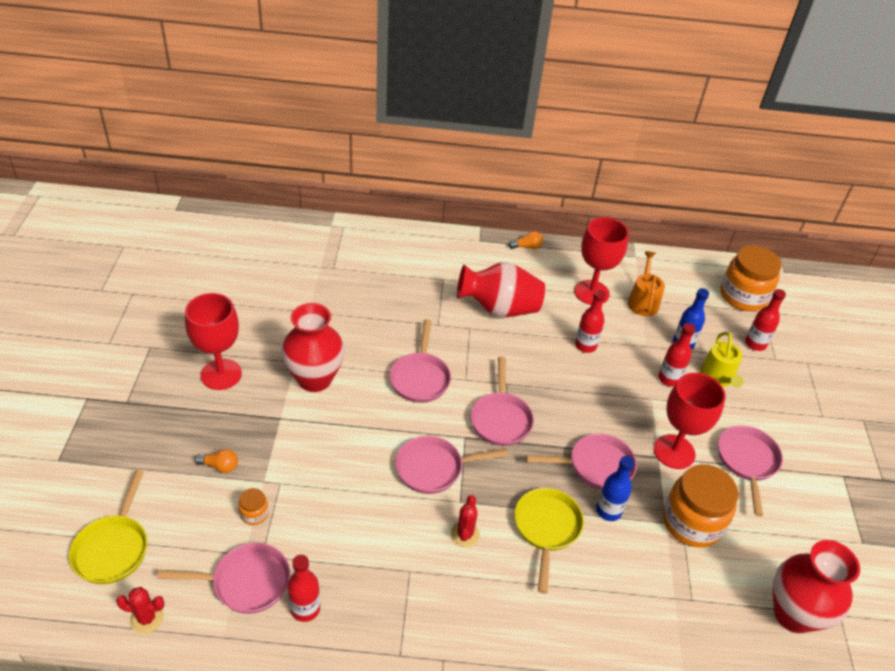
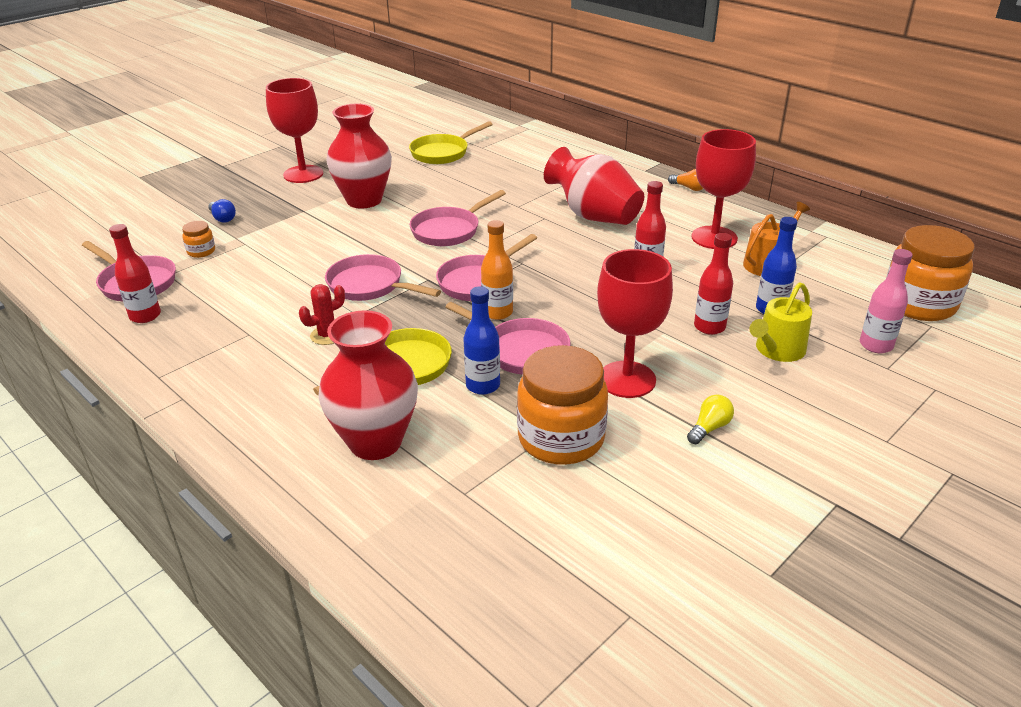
camera: 45 degrees right, 10 degrees down
yellow pan [69,470,147,584] -> yellow pan moved to [409,121,493,164]
red cactus [116,587,165,634] -> none
orange light bulb [195,449,238,473] -> blue light bulb [208,199,236,223]
pink pan [718,425,783,516] -> yellow light bulb [687,395,734,444]
red bottle [745,289,786,351] -> pink bottle [860,249,913,353]
red vase [773,540,860,633] -> red vase moved to [318,310,418,460]
none -> orange bottle [481,220,513,320]

